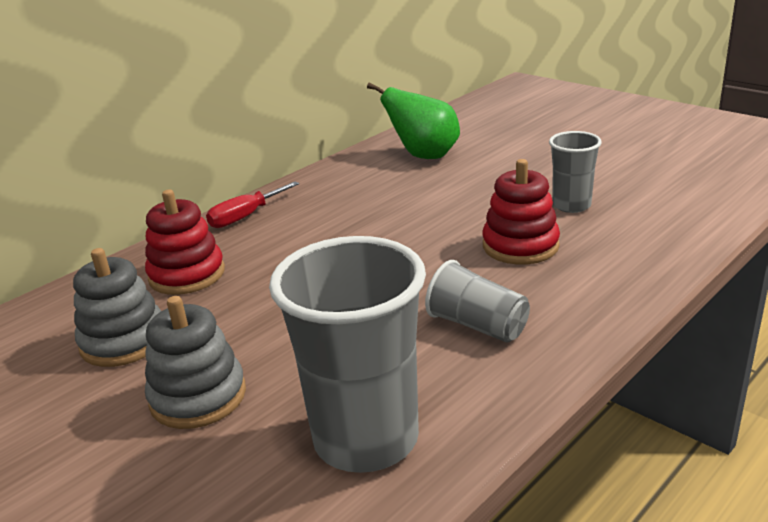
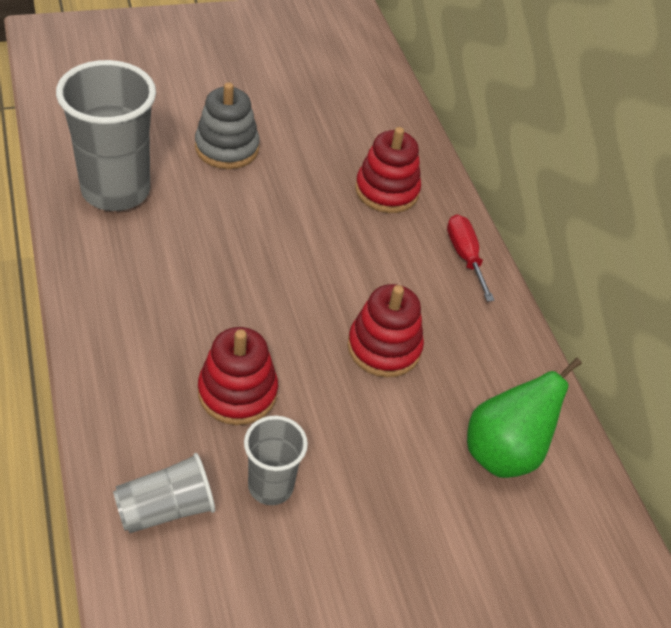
camera: 110 degrees right, 20 degrees up
grey stacking toy [73,248,161,367] -> none
grey cup [425,260,530,343] -> grey cup moved to [113,453,215,533]
none -> red stacking toy [347,284,424,378]

